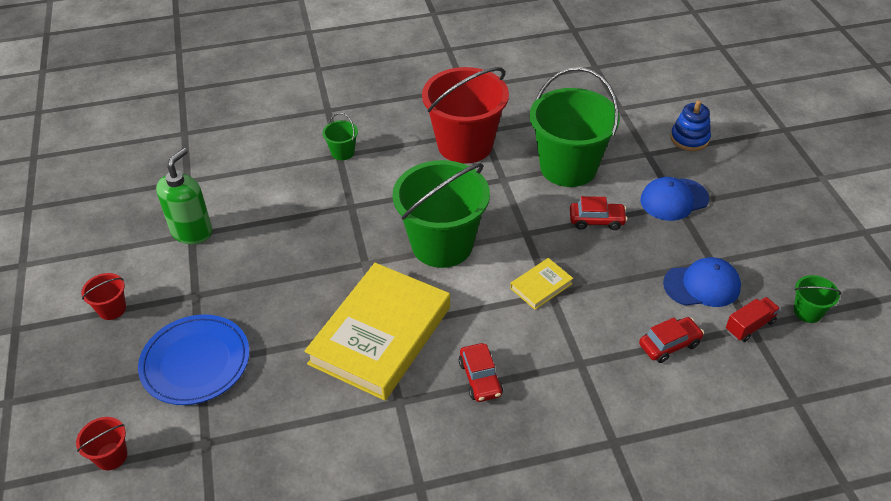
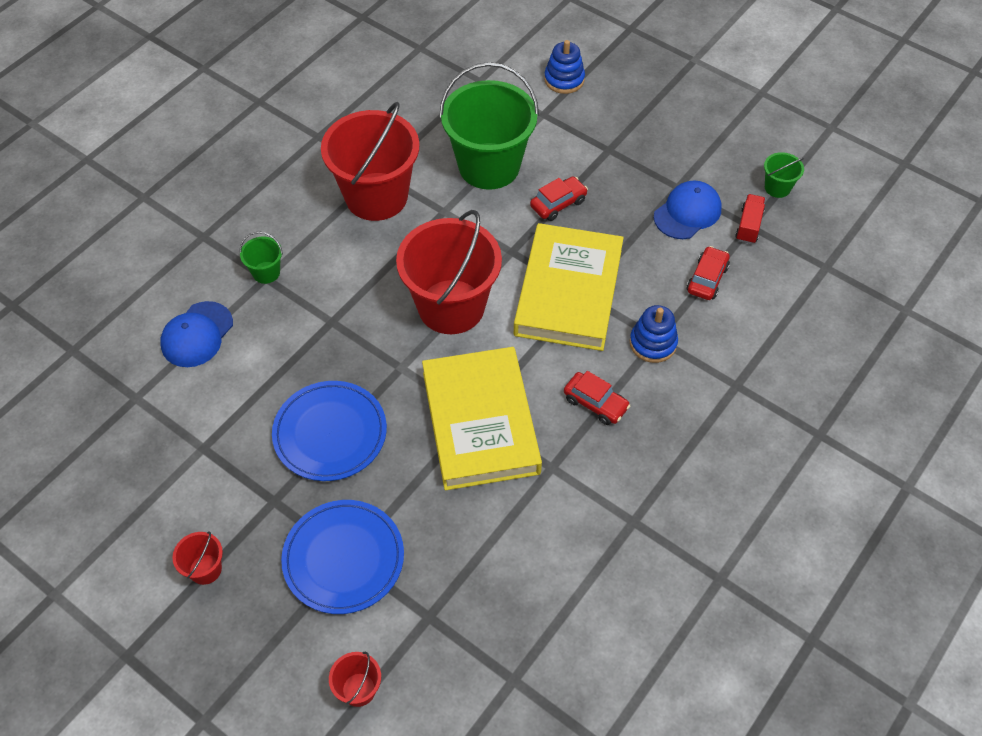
camera: 40 degrees left, 10 degrees up
green soap dispenser [156,148,212,245] -> none
green bucket [393,160,490,268] -> red bucket [396,210,502,334]
yellow book [510,258,573,310] -> yellow book [514,223,624,351], size x2.38
blue cap [640,177,709,221] -> blue cap moved to [160,301,233,367]
none -> blue plate [272,381,387,481]
none -> blue stacking toy [630,305,678,363]

